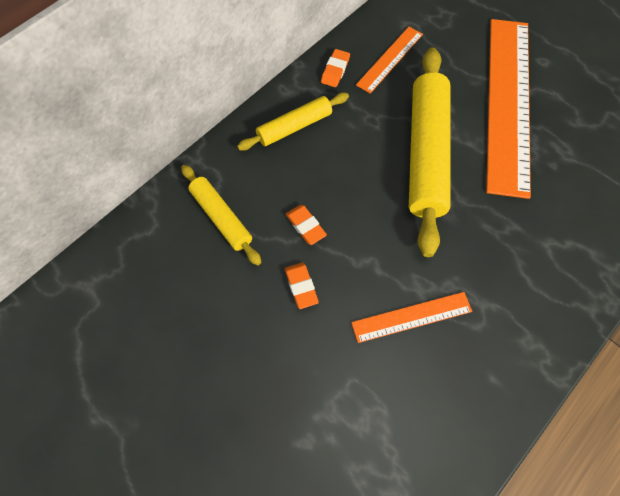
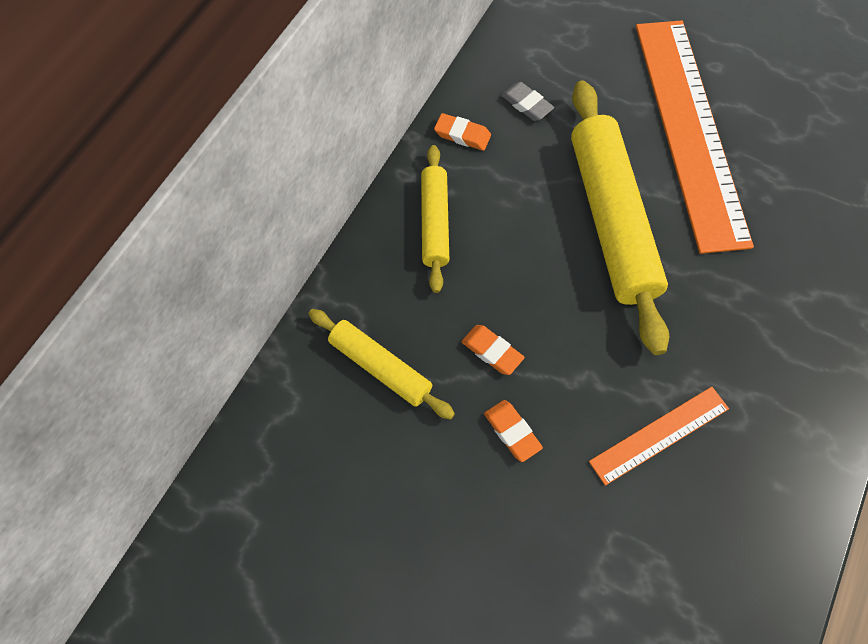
camera: 15 degrees left, 0 degrees up
yellow rolling pin [237,93,349,151] -> yellow rolling pin turned 45 degrees counterclockwise [421,145,449,293]
orange eraser [321,49,350,87] -> orange eraser turned 75 degrees counterclockwise [434,113,491,151]
orange ruler [356,27,423,94] -> grey eraser [501,82,554,121]

